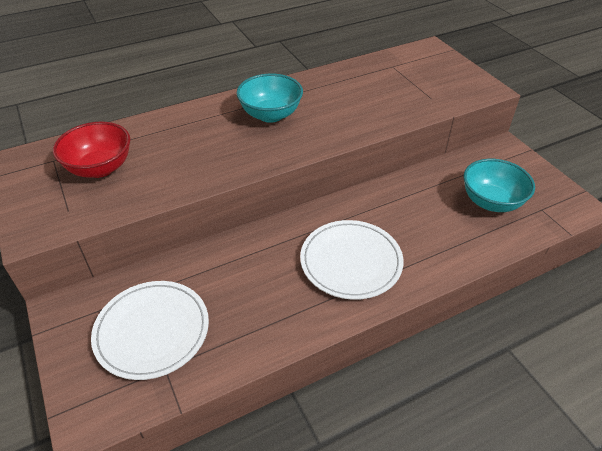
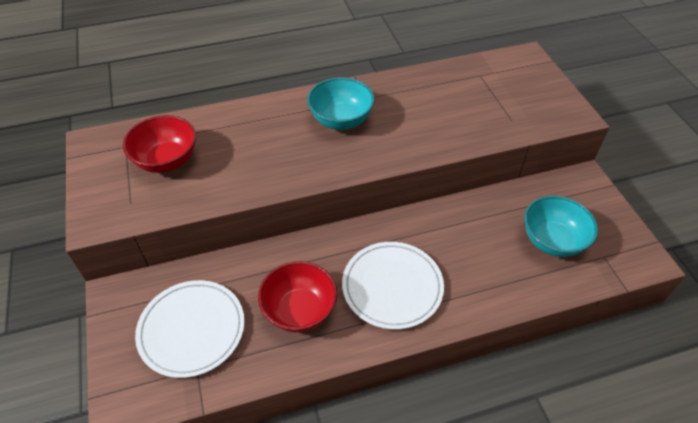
camera: 10 degrees right, 5 degrees up
none -> red bowl [258,261,337,332]

